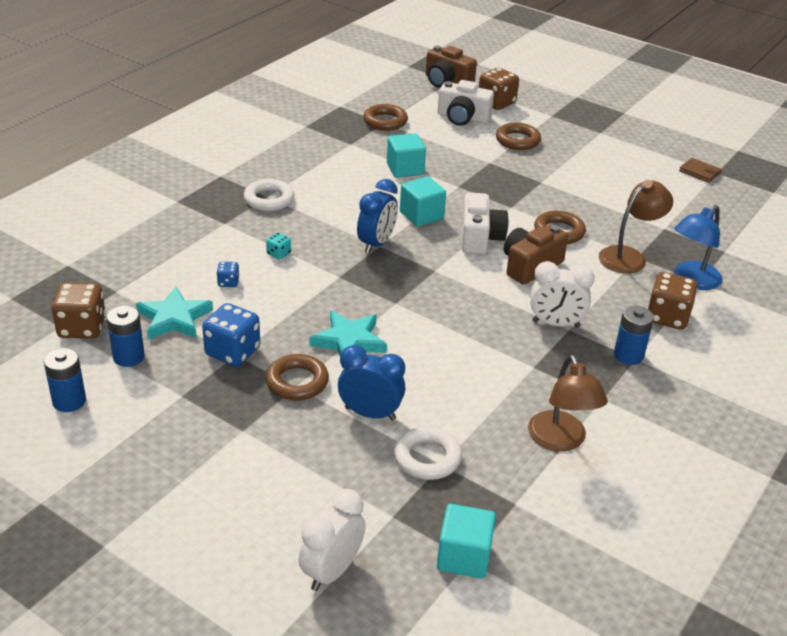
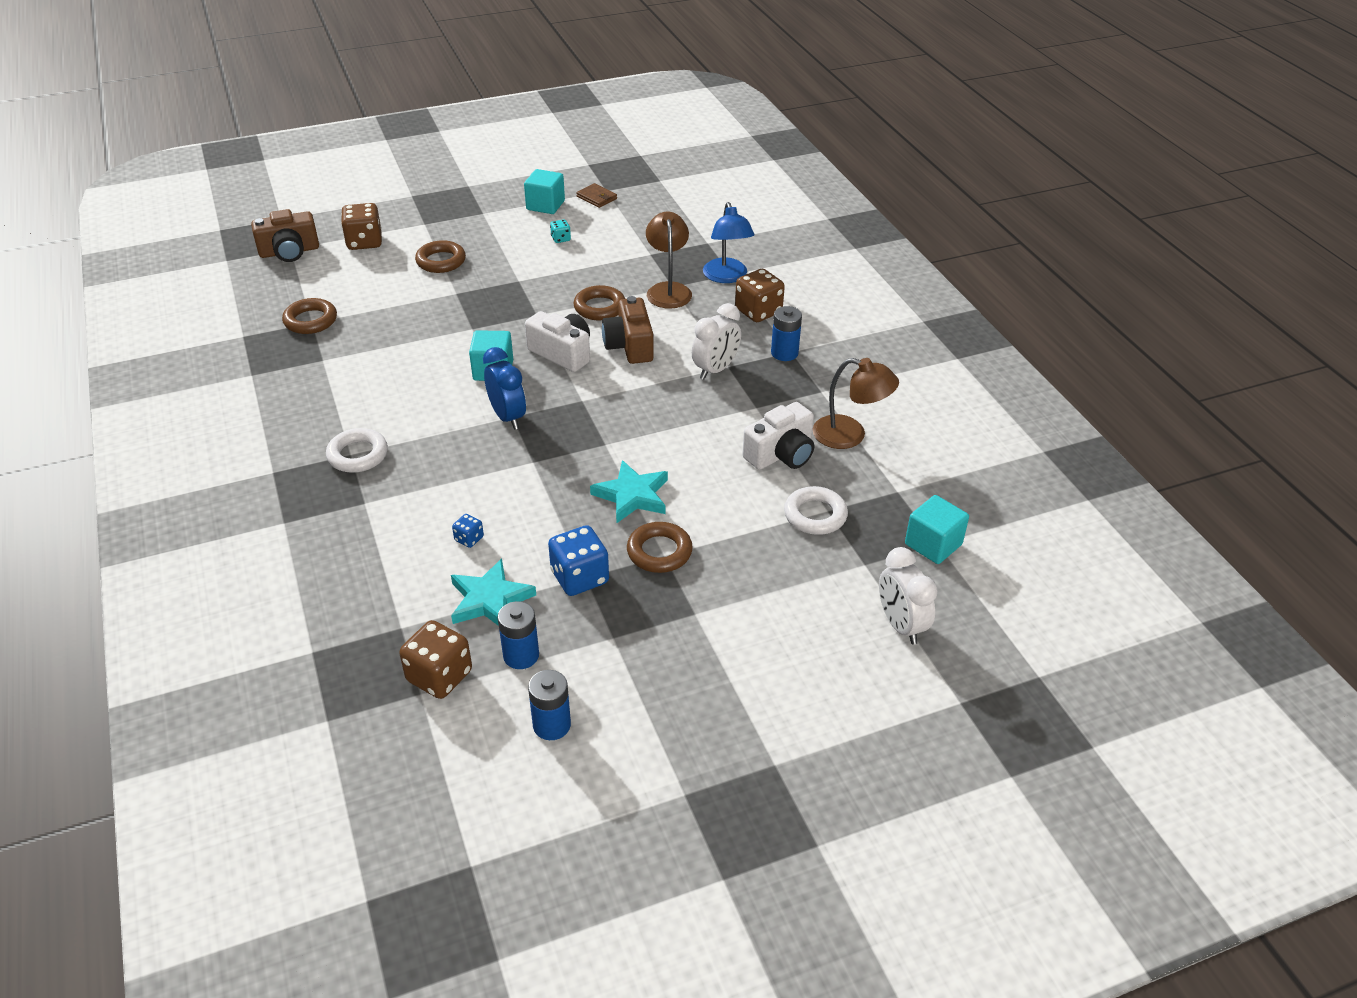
camera: 55 degrees left, 5 degrees up
turquoise dice [266,232,291,260] -> turquoise dice moved to [550,219,571,243]
blue clock [338,345,405,421] -> none
turquoise cube [387,133,426,178] -> turquoise cube moved to [524,169,565,214]
white camera [438,80,494,126] -> white camera moved to [742,402,814,470]
brown wallet [679,158,721,183] -> brown wallet turned 60 degrees clockwise [576,183,617,208]

